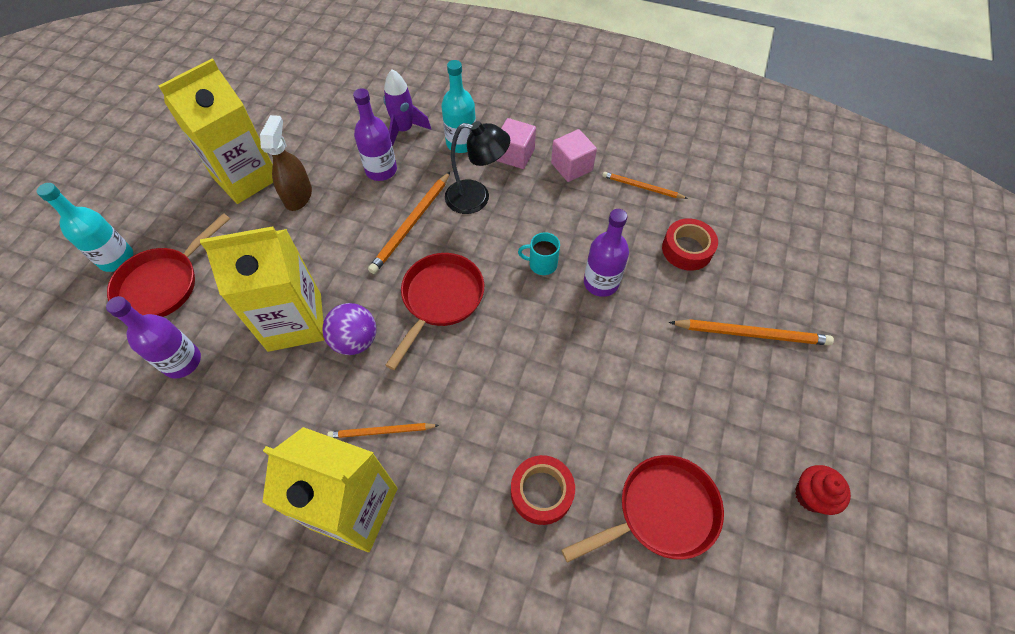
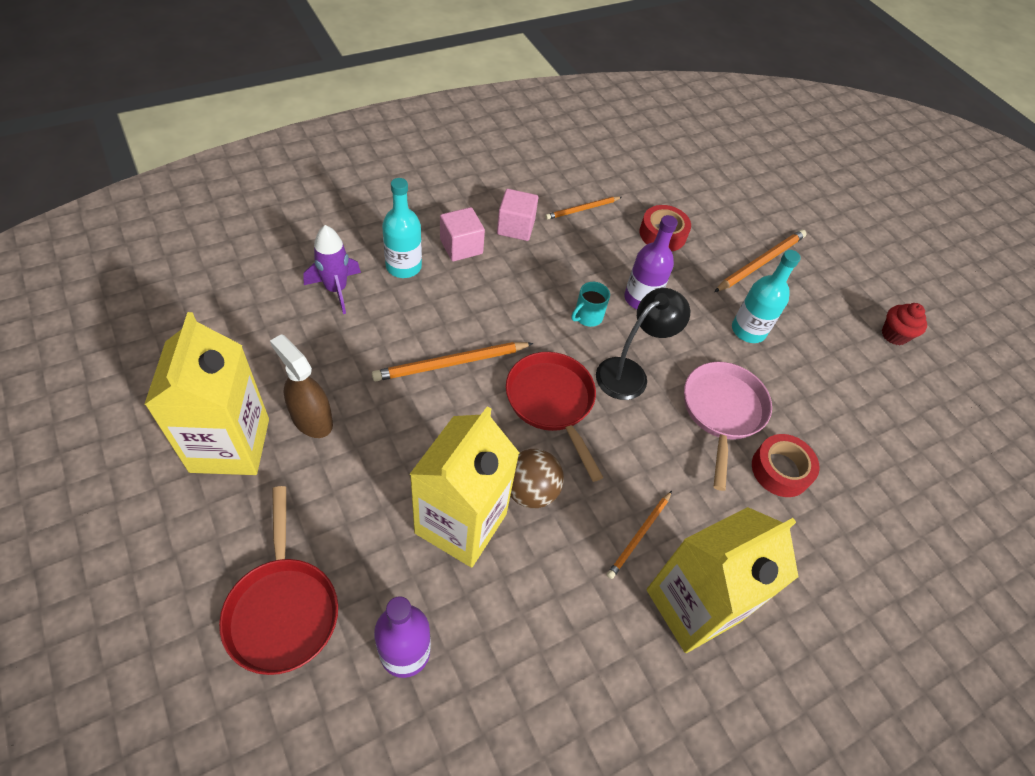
camera: 55 degrees left, 5 degrees down
turquoise bottle [37,183,133,272] -> turquoise bottle moved to [732,250,801,343]
purple ball [322,303,376,355] -> brown ball [510,449,564,508]
purple bottle [353,88,397,181] -> none
orange pencil [368,172,450,274] -> orange pencil turned 90 degrees clockwise [372,342,533,381]
black lamp [445,121,510,214] -> black lamp moved to [596,288,690,400]
red pan [562,455,724,563] -> none
none -> pink pan [684,362,772,491]

